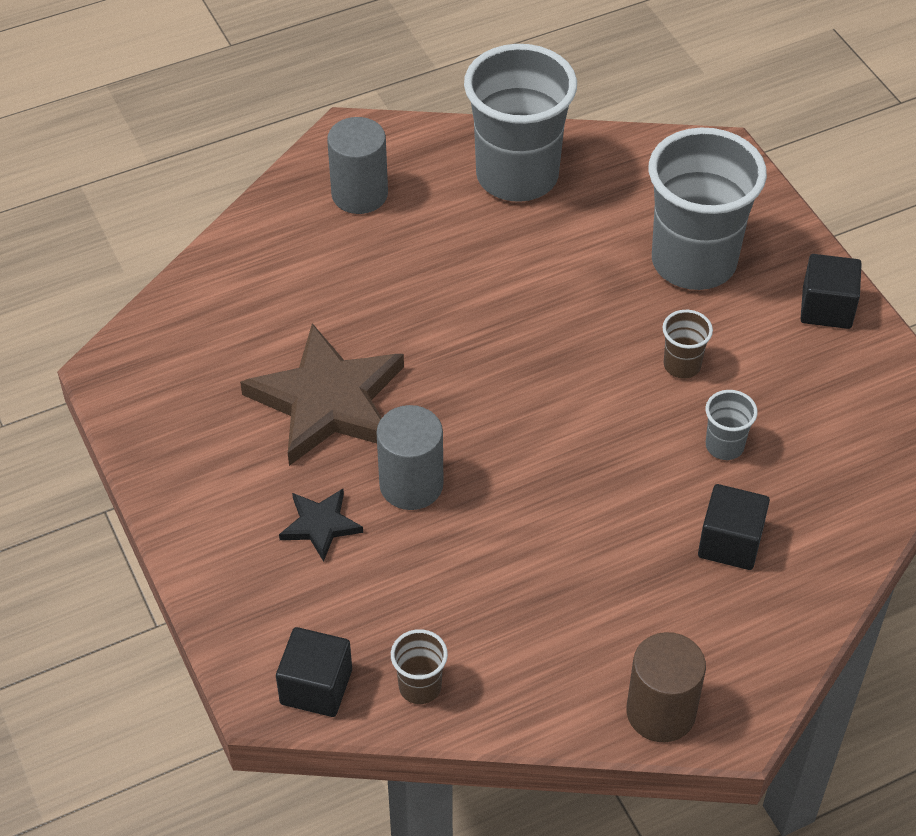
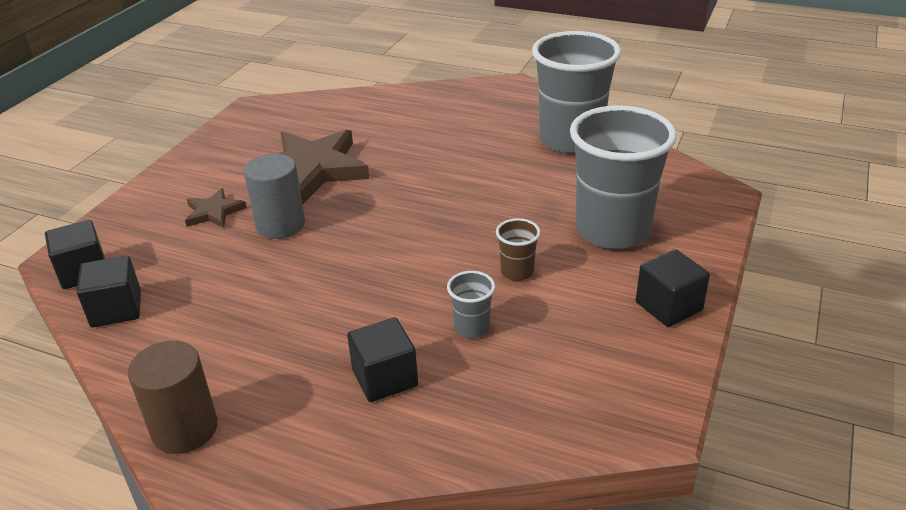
camera: 50 degrees right, 15 degrees down
black star [279,489,363,562] -> brown star [185,188,247,228]
grey cylinder [327,117,388,214] -> none
brown cup [391,629,448,704] -> black cube [77,256,141,327]

